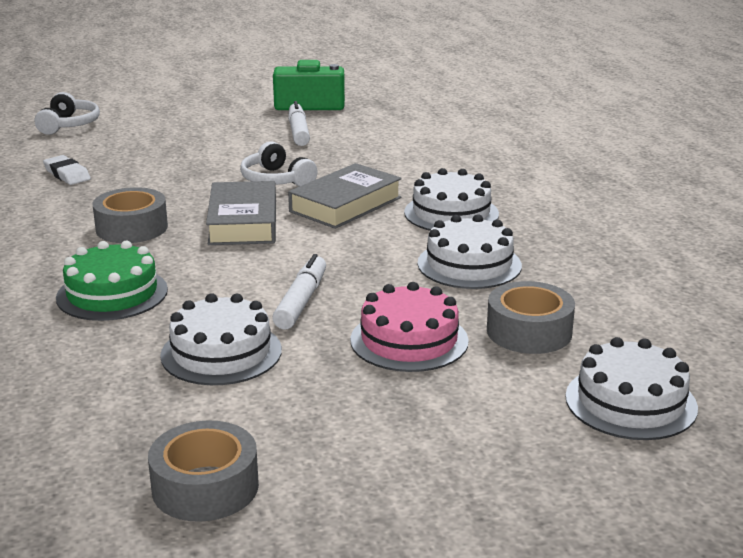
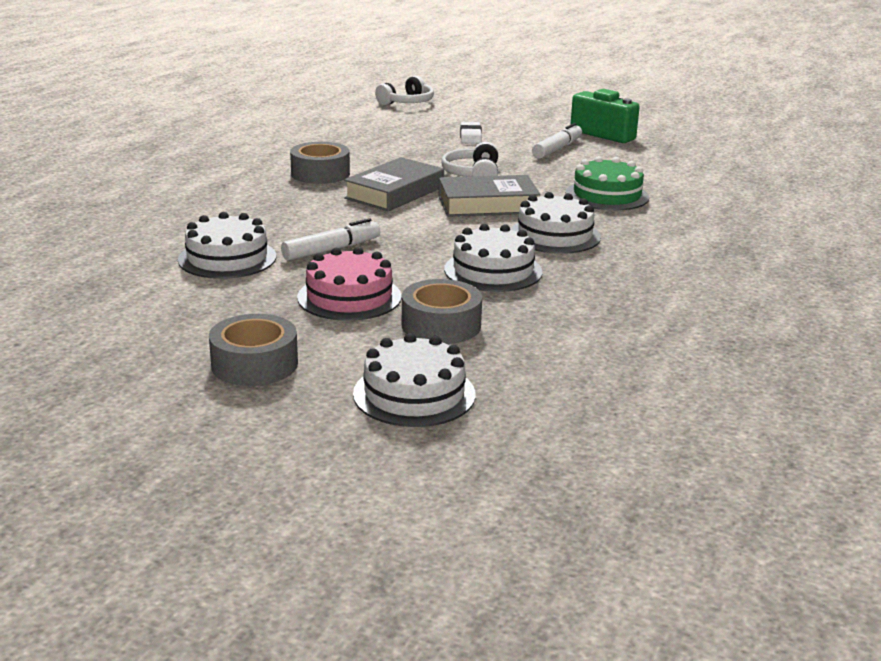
camera: 40 degrees right, 0 degrees up
white eraser [43,155,91,185] -> white eraser moved to [460,122,482,144]
green cake [56,241,168,321] -> green cake moved to [566,156,649,211]
grey tape [148,420,259,522] -> grey tape moved to [209,314,298,386]

